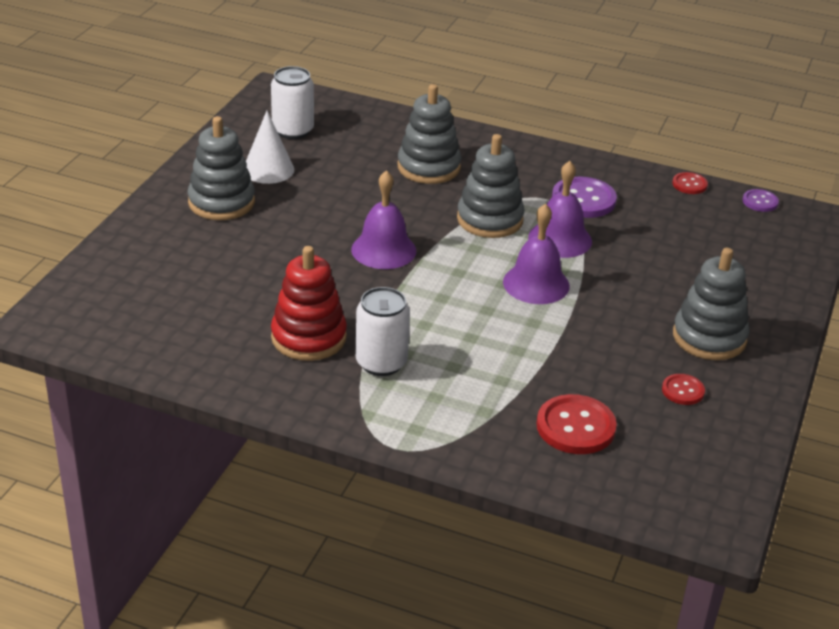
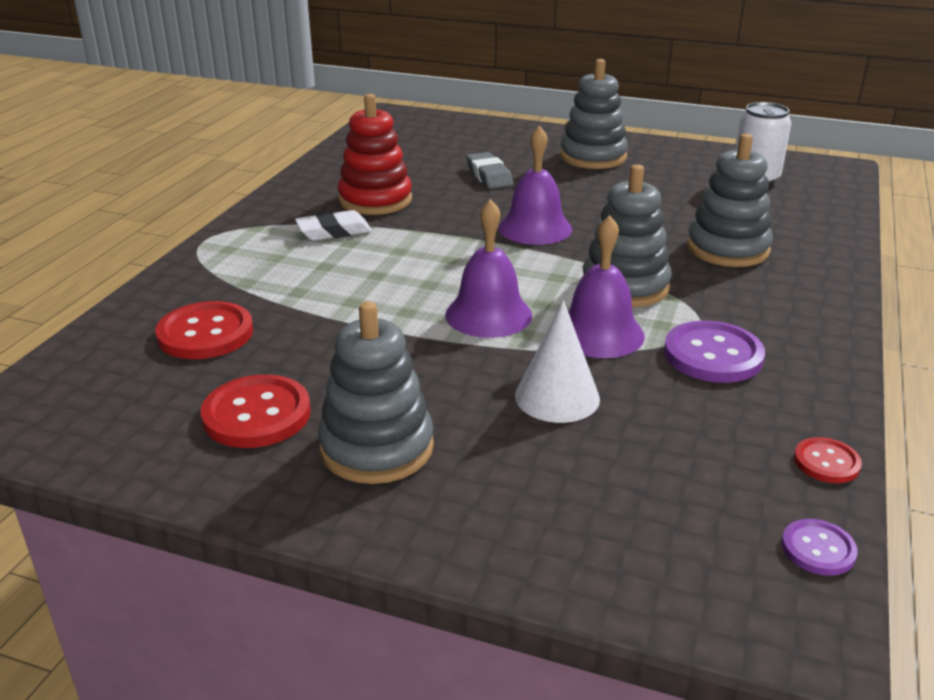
camera: 90 degrees right, 5 degrees down
white cone [246,111,294,184] -> white cone moved to [515,300,600,423]
white can [356,287,410,376] -> white eraser [295,210,372,241]
red button [662,374,705,405] -> red button [201,375,311,448], size x1.80
none -> grey eraser [466,152,513,189]

